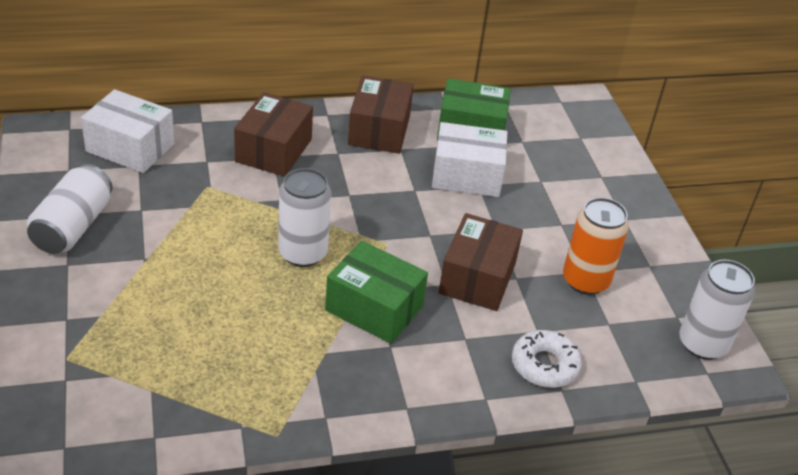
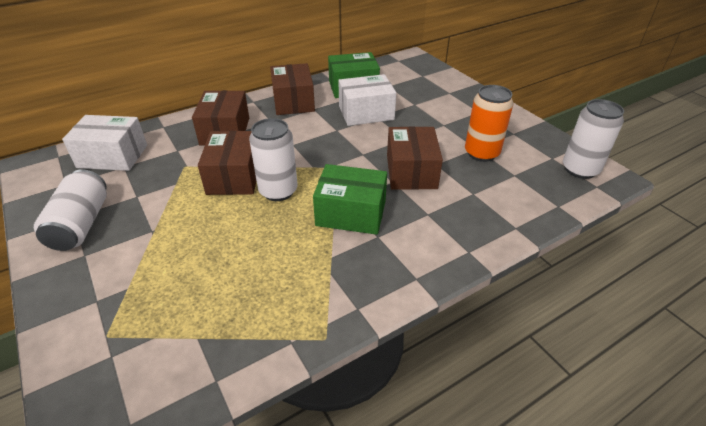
camera: 15 degrees left, 0 degrees up
white donut [512,330,582,388] -> none
none -> brown box [198,131,256,195]

